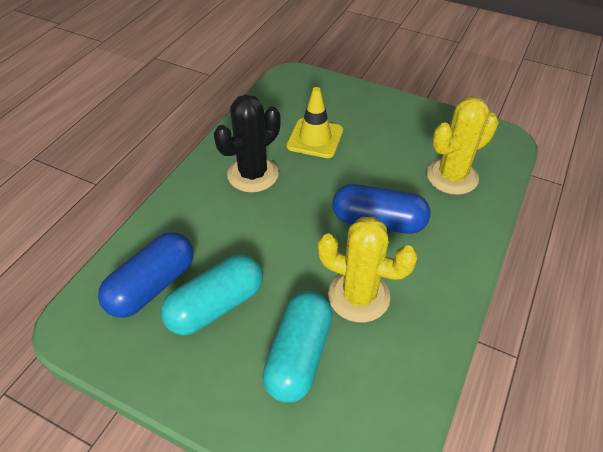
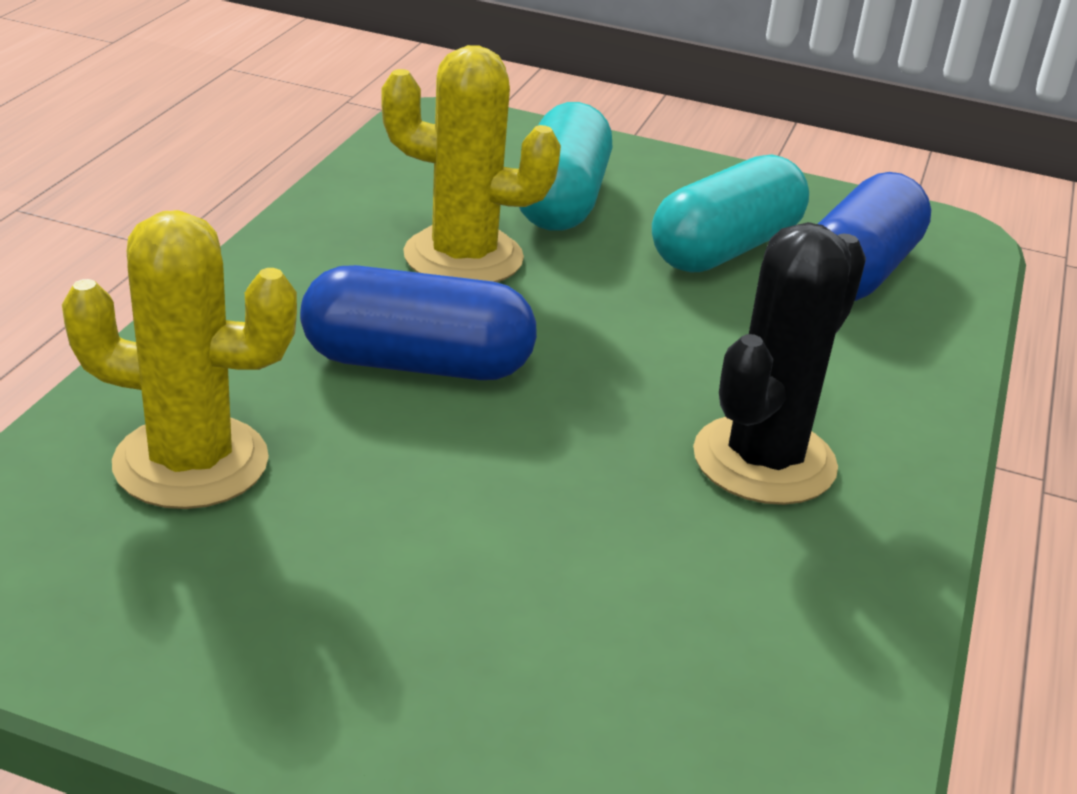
camera: 170 degrees right, 15 degrees down
yellow traffic cone [286,87,343,158] -> none
yellow cactus [427,96,498,195] -> yellow cactus turned 45 degrees clockwise [62,210,297,509]

